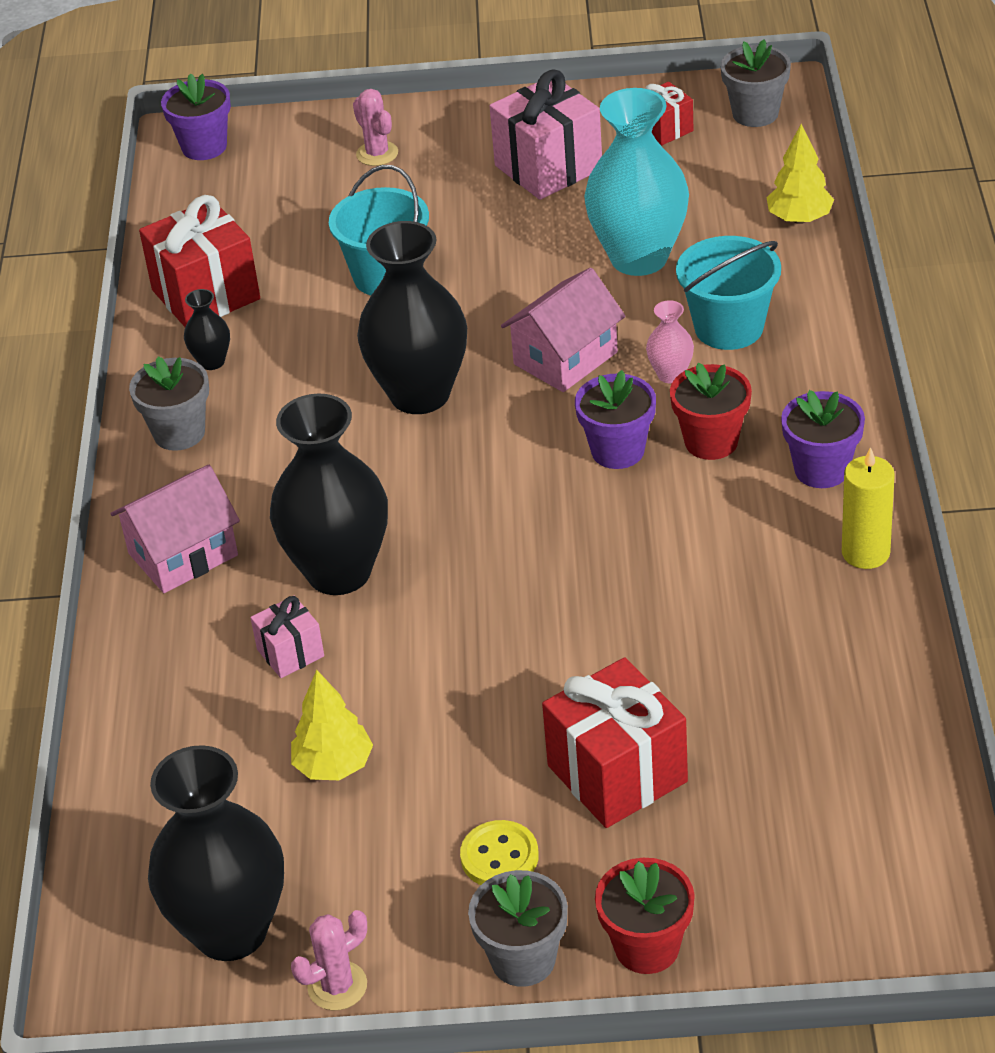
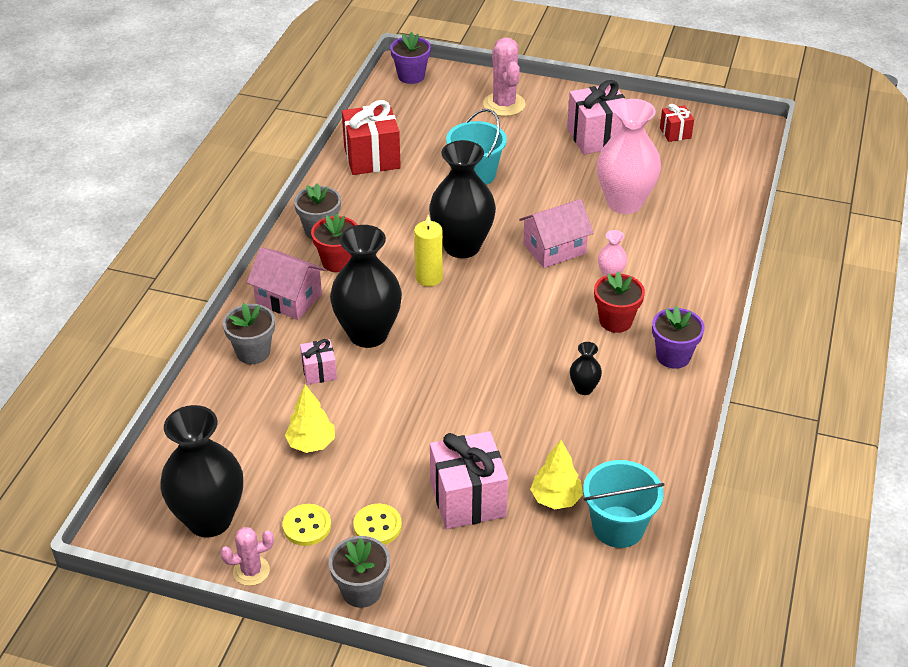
camera: 15 degrees right, 0 degrees up
pink house [110,465,240,593] -> pink house turned 45 degrees clockwise [247,247,326,320]
black vase [184,289,230,370] -> black vase moved to [570,342,602,395]
pink cactus [353,89,398,166] -> pink cactus [483,37,526,116], size x1.67
red gift [542,657,688,828] -> pink gift [430,431,508,529]
purple flower pot [575,370,656,469] -> none
turquoise vase [584,88,689,276] -> pink vase [597,99,661,214]
red flower pot [595,858,695,974] -> red flower pot moved to [311,213,357,272]
turquoise bucket [676,236,781,350] -> turquoise bucket moved to [583,460,664,548]
grey flower pot [720,39,791,127] -> grey flower pot moved to [223,303,275,364]
yellow tree [767,124,834,224] -> yellow tree moved to [530,440,583,509]
yellow candle [842,447,895,569] -> yellow candle moved to [414,215,443,287]
none -> yellow button [283,504,331,546]

